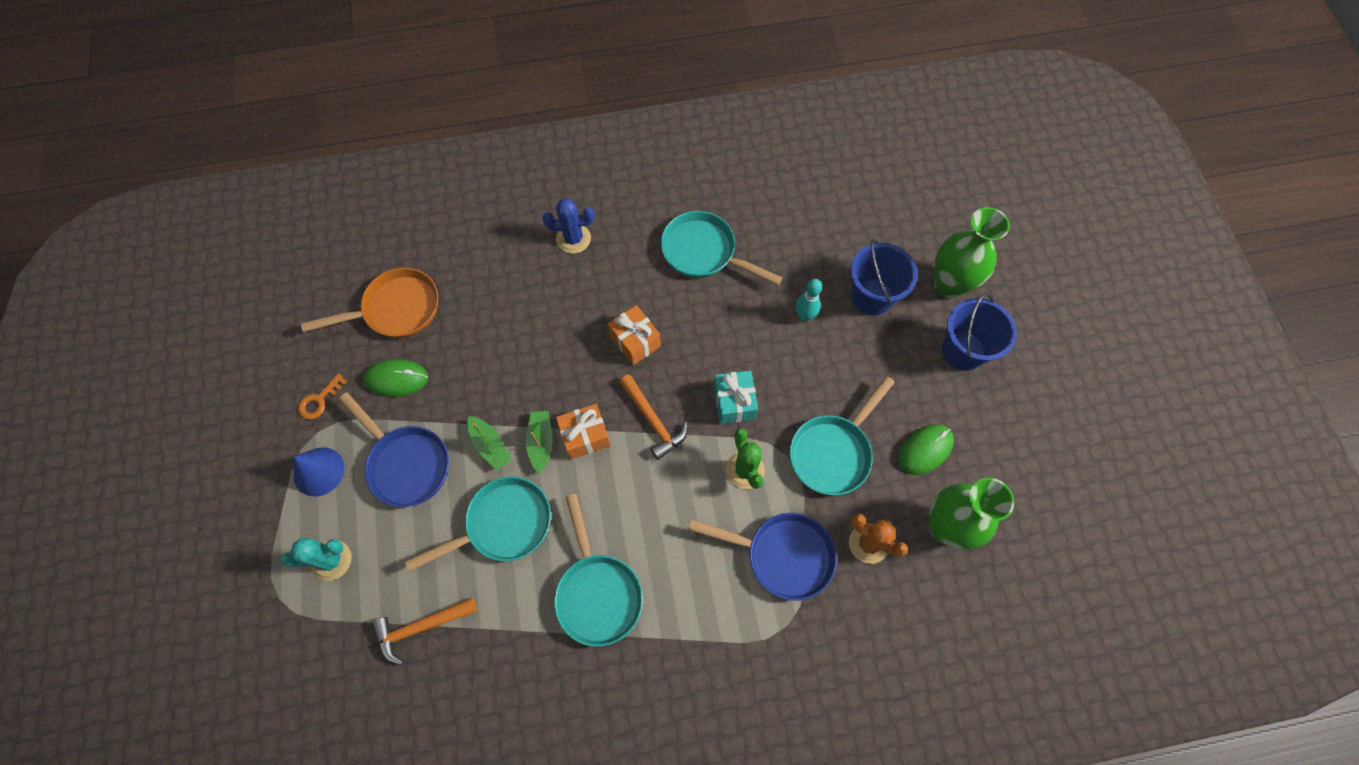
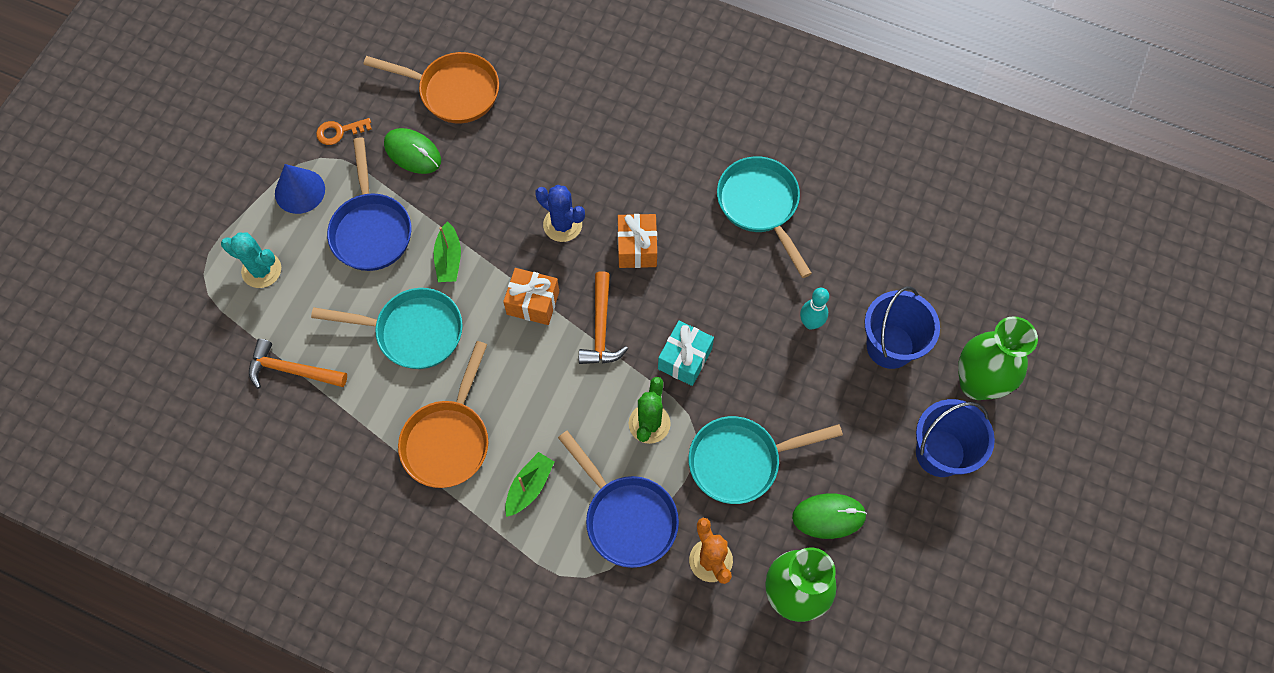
camera: 35 degrees right, 0 degrees up
green boat [526,411,553,474] -> green boat moved to [505,452,554,517]
blue cactus [542,198,595,254] -> blue cactus moved to [535,185,585,242]
turquoise pan [554,494,643,647] -> orange pan [398,341,488,488]

